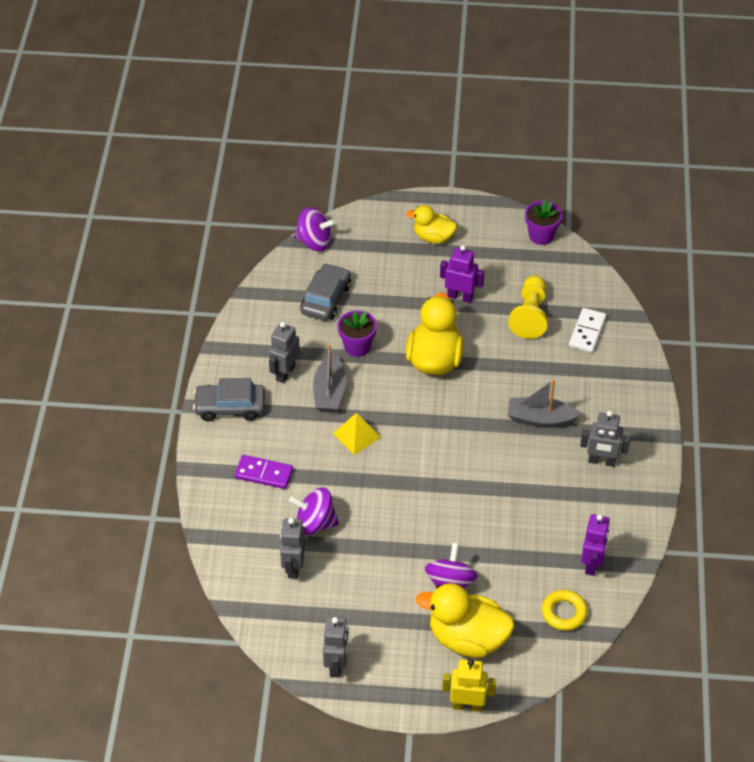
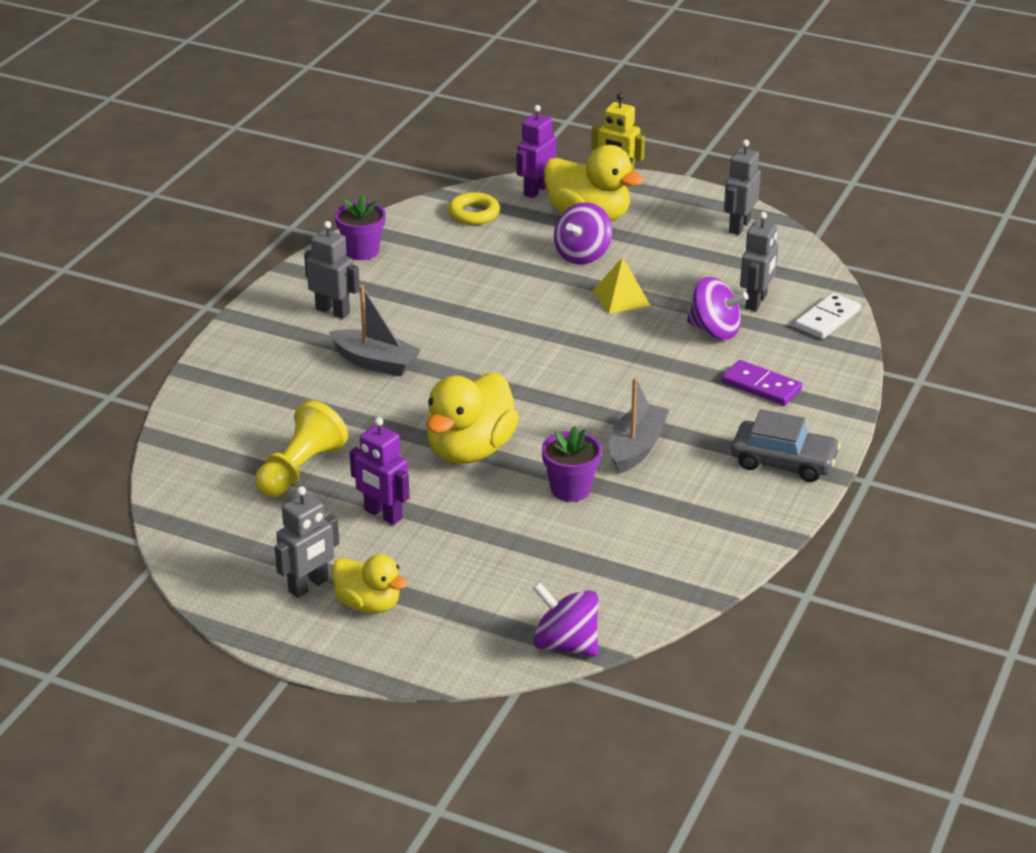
camera: 160 degrees left, 15 degrees down
grey robot [269,322,300,383] -> grey robot moved to [275,486,339,598]
grey car [300,263,351,321] -> none
yellow pyramid [333,413,381,455] -> yellow pyramid moved to [593,257,651,314]
purple flower pot [525,200,562,245] -> purple flower pot moved to [335,194,386,260]
white domino [569,308,606,353] -> white domino moved to [795,293,861,339]
purple robot [581,514,610,576] -> purple robot moved to [516,105,556,198]

